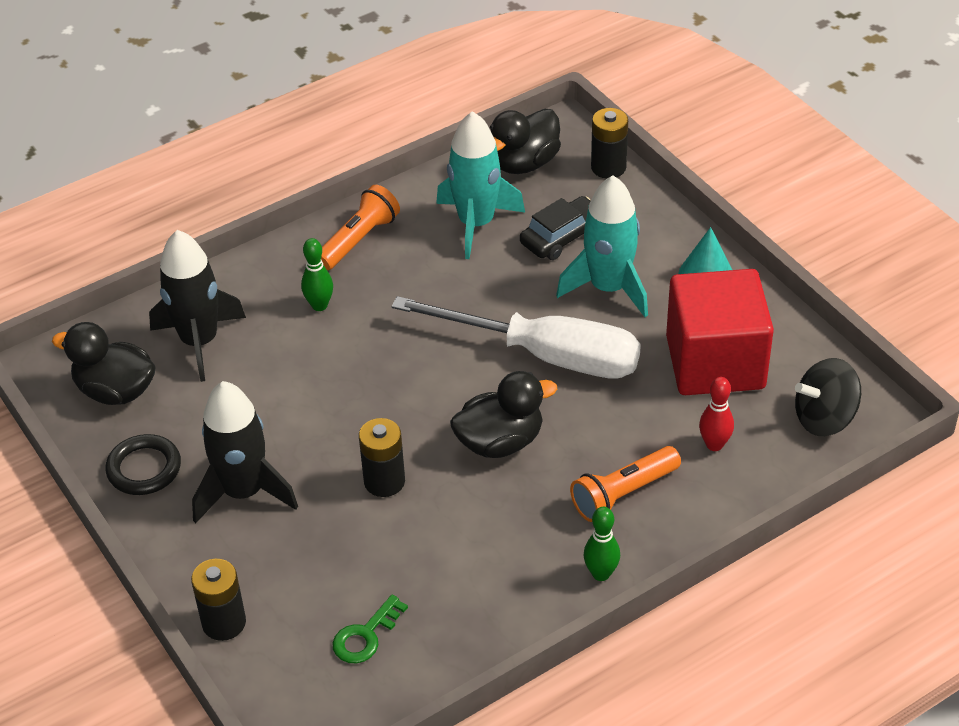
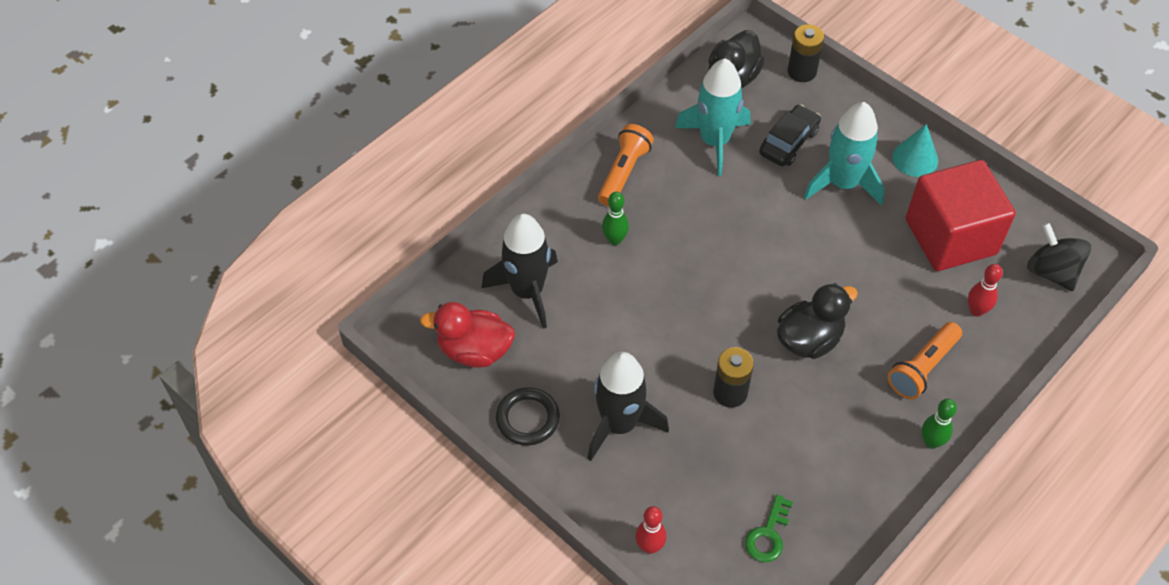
camera: 15 degrees left, 10 degrees up
black duck [52,322,156,405] -> red duck [420,302,515,368]
black battery [191,559,246,641] -> red bowling pin [635,506,667,554]
white screwdriver [391,296,641,379] -> none
black spinning top [795,358,861,436] -> black spinning top turned 90 degrees clockwise [1027,222,1091,291]

